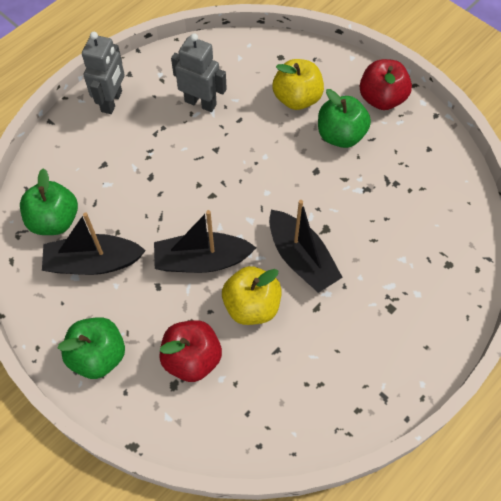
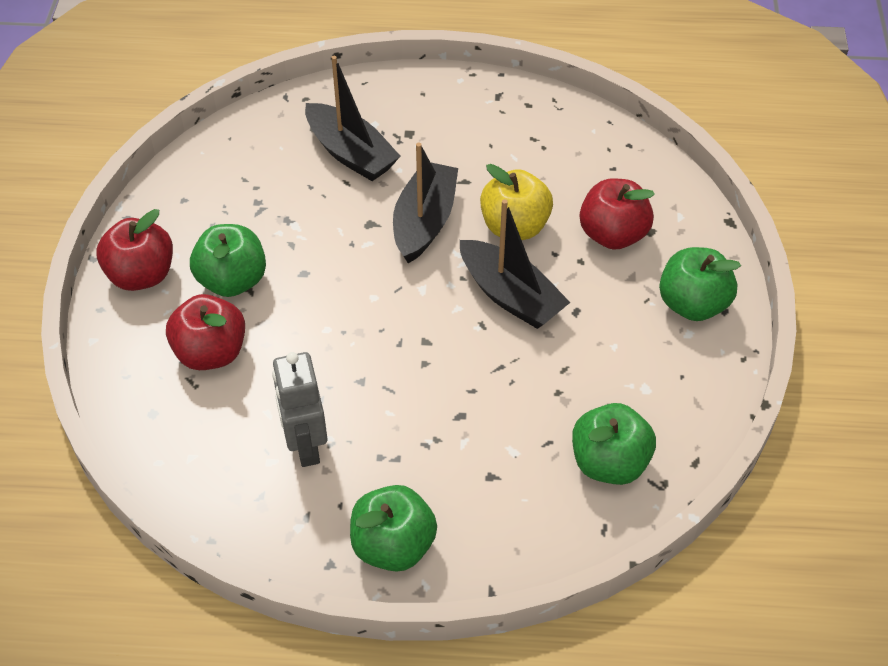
camera: 130 degrees left, 10 degrees down
black boat [42,212,146,275] -> black boat moved to [305,56,400,181]
grey robot [82,32,125,114] -> green apple [350,485,437,572]
yellow apple [273,59,324,110] -> red apple [166,294,245,370]

